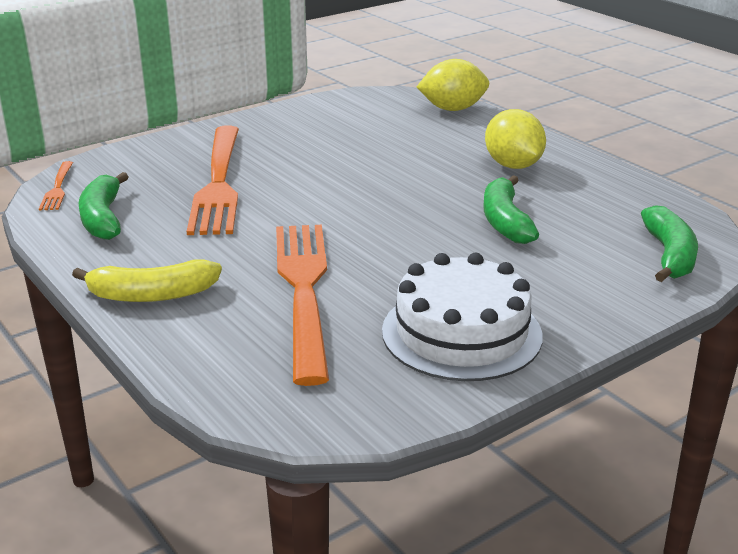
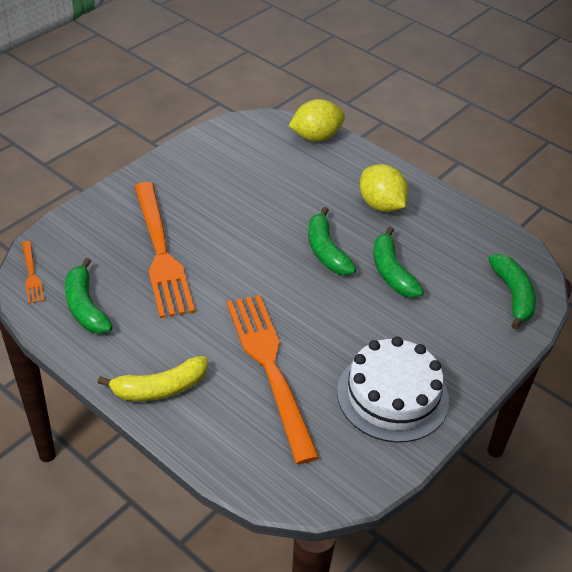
camera: 15 degrees left, 15 degrees up
none -> green banana [308,207,356,275]

